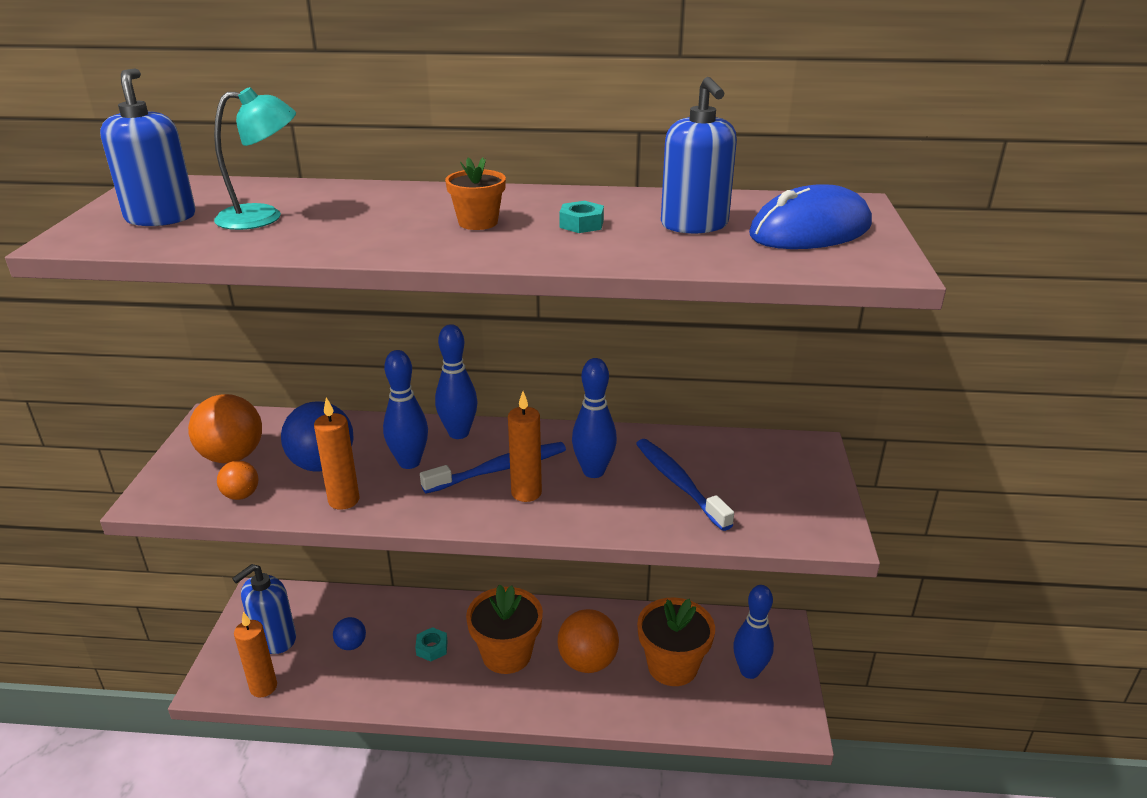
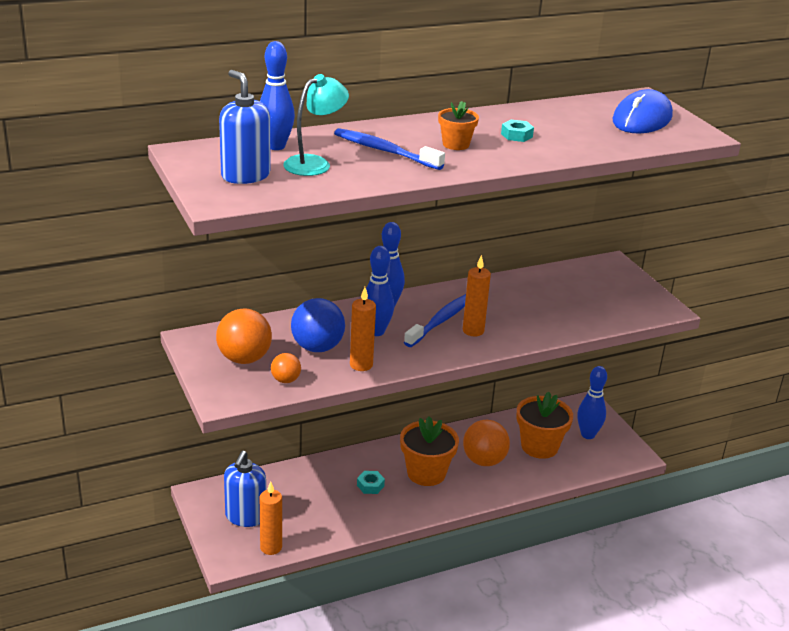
camera: 30 degrees left, 0 degrees up
blue ball [333,617,366,650] -> none
blue bowling pin [572,358,617,478] -> blue bowling pin moved to [260,41,295,150]
blue toothbrush [636,439,734,531] -> blue toothbrush moved to [334,128,445,170]
blue soap dispenser [661,77,737,234] -> none

